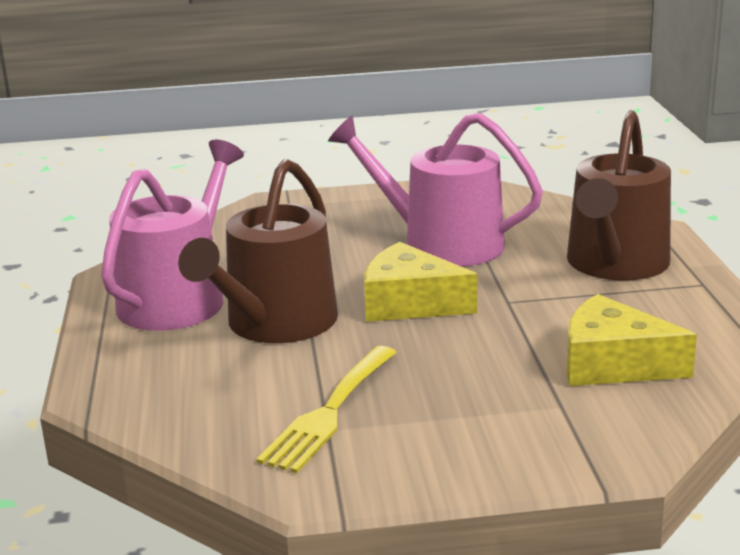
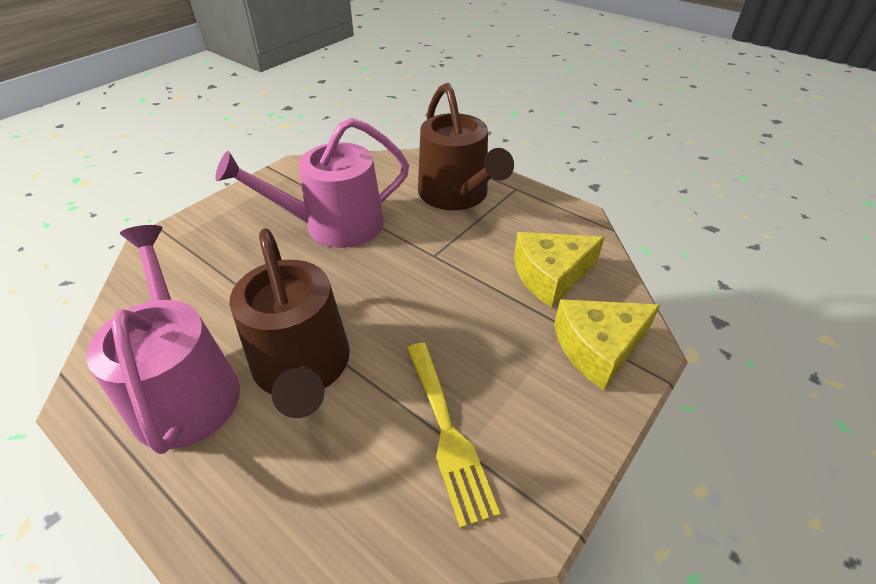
camera: 45 degrees left, 20 degrees up
yellow cheese [364,242,477,322] -> yellow cheese moved to [554,299,660,390]

